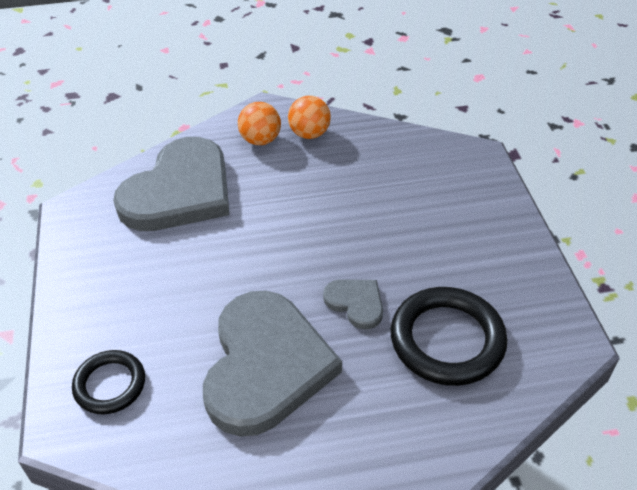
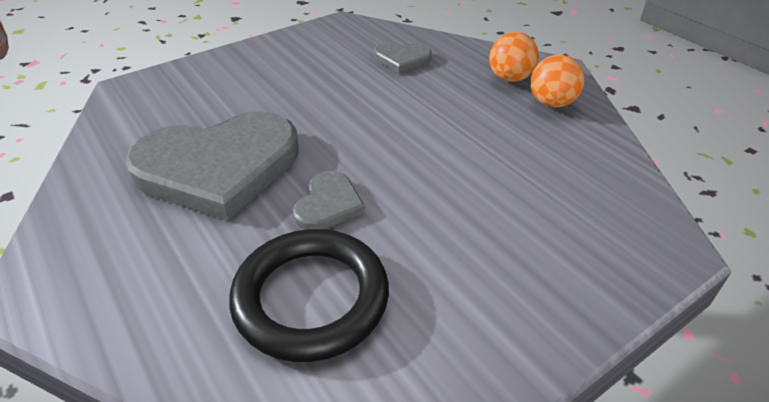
camera: 65 degrees right, 5 degrees down
black ring [72,350,145,414] -> none
grey heart [113,137,230,231] -> grey heart [374,42,432,73], size x0.45

